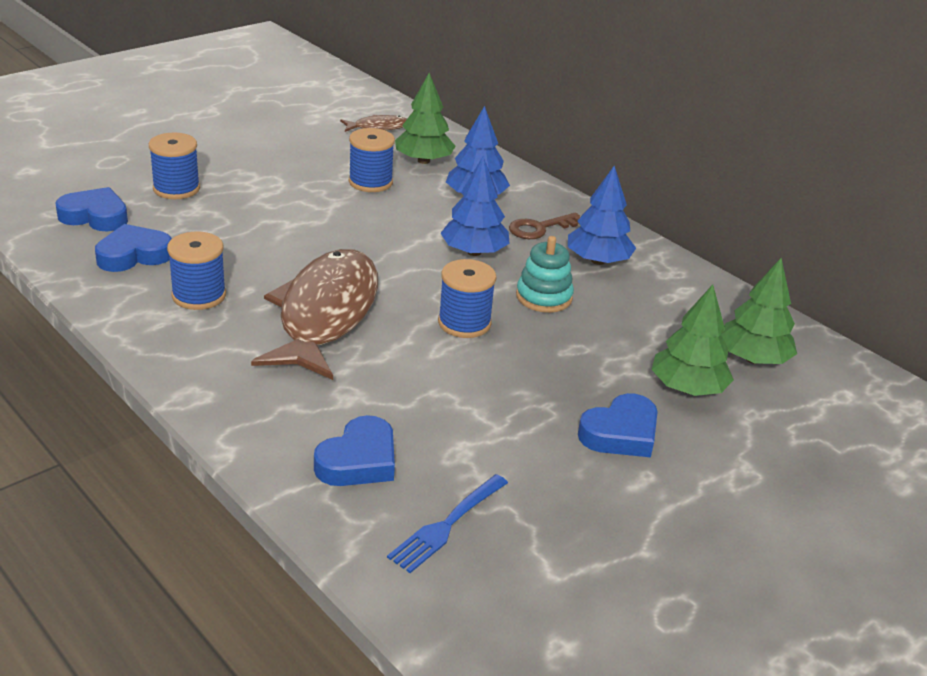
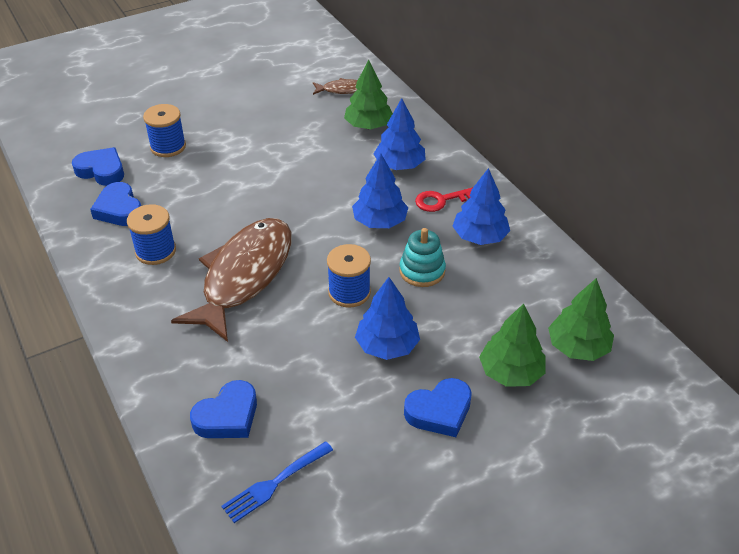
camera: 15 degrees right, 10 degrees up
blue heart [95,224,172,272] -> blue heart turned 105 degrees counterclockwise [90,182,141,226]
blue spool [349,128,395,192] -> none
brown key [509,213,580,239] -> red key [415,187,473,212]
none -> blue tree [355,277,420,360]

